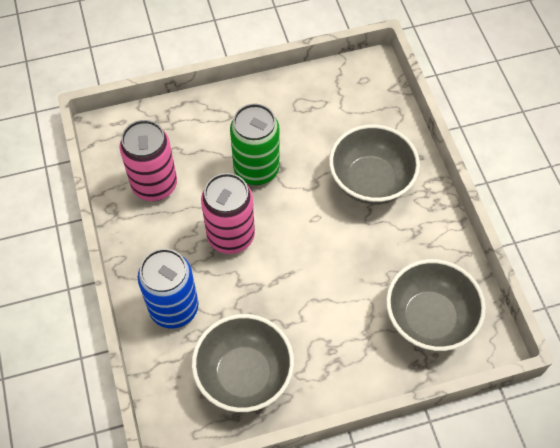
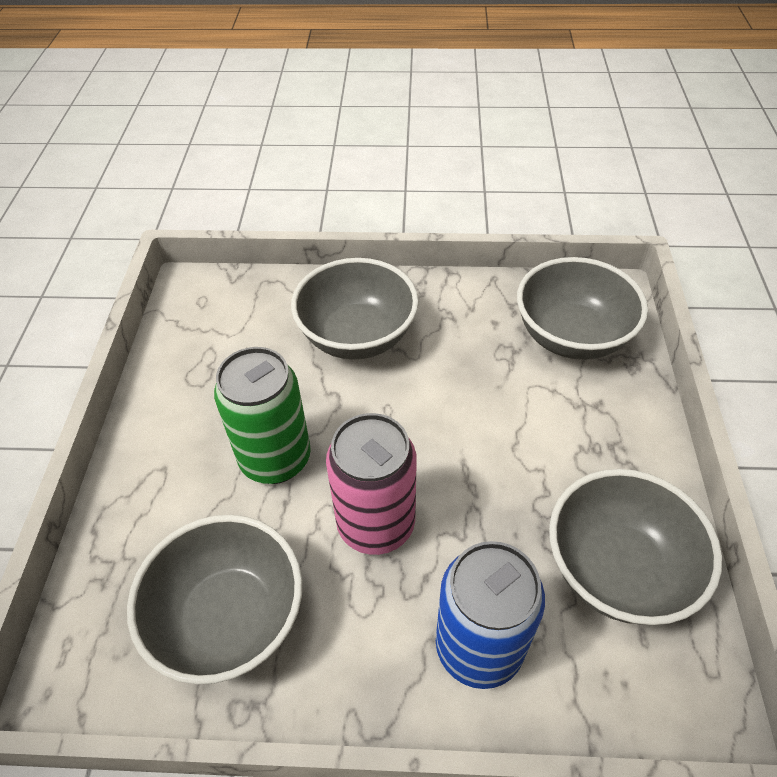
camera: 70 degrees left, 10 degrees down
pink can [120,120,177,201] -> grey bowl [127,515,302,684]

